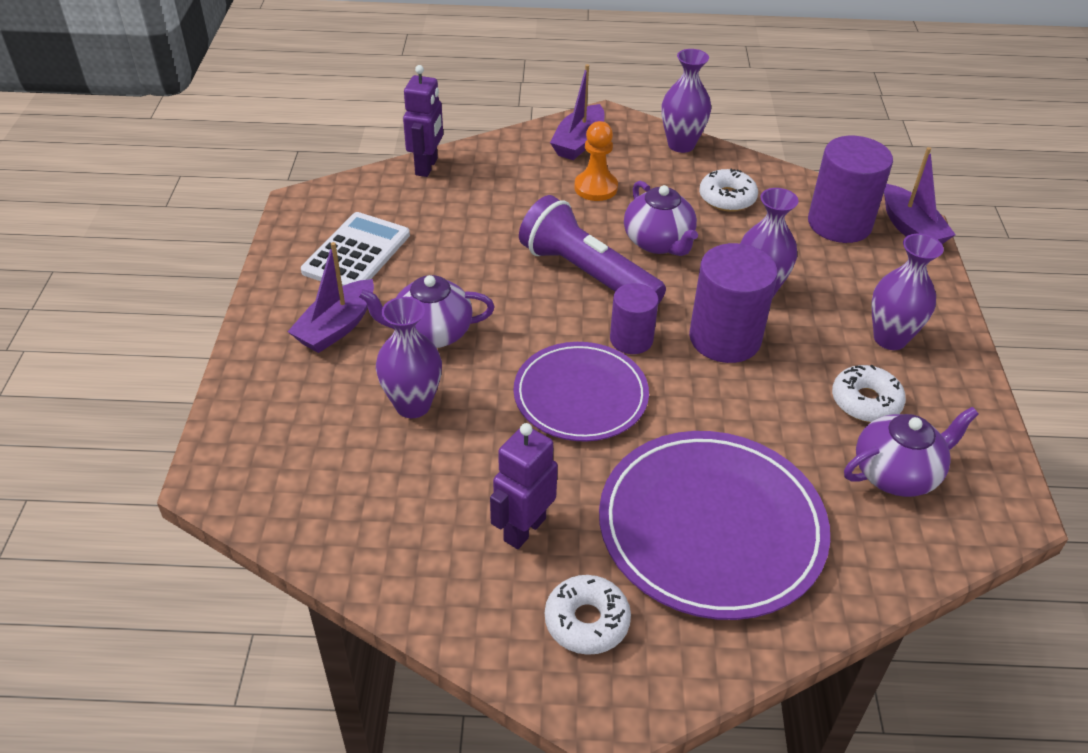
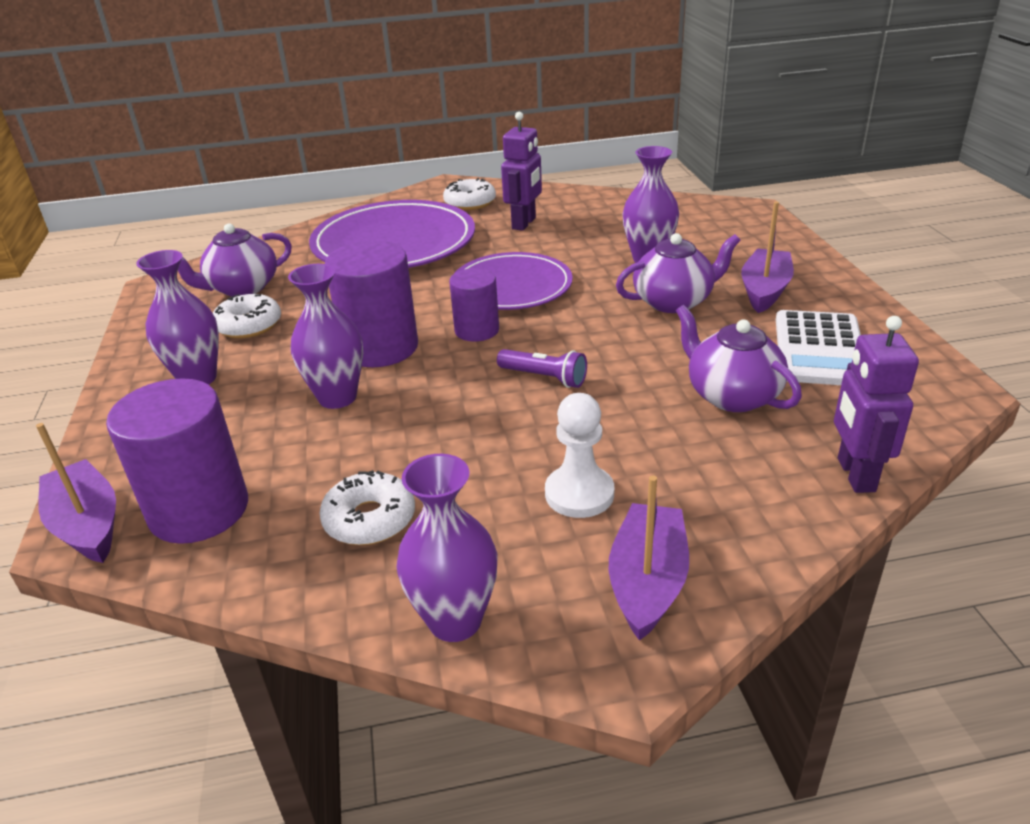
camera: 170 degrees right, 10 degrees down
purple flashlight [519,195,666,304] -> purple flashlight [497,349,587,388], size x0.48
orange pawn [574,121,618,201] -> white pawn [545,393,614,518]
purple teapot [624,181,698,256] -> purple teapot moved to [676,305,802,412]

